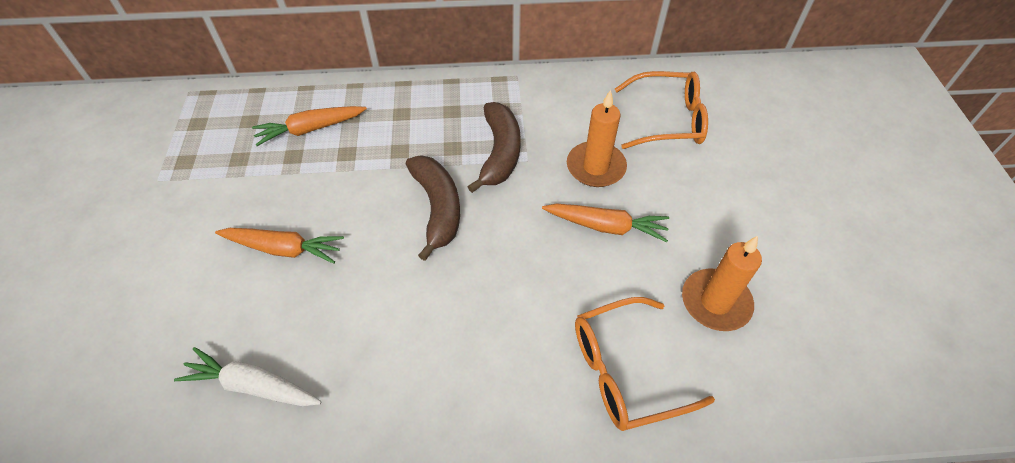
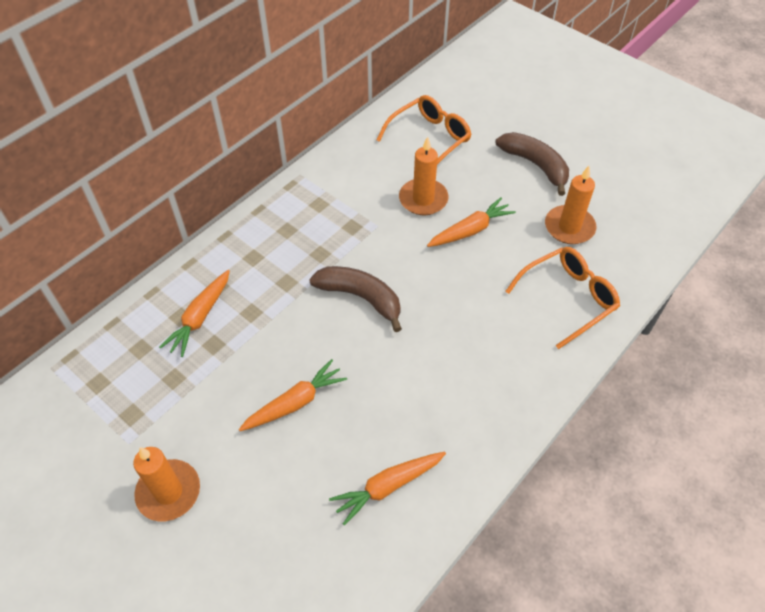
camera: 45 degrees left, 0 degrees up
white carrot [174,347,322,406] -> orange carrot [329,452,446,526]
brown banana [467,102,521,193] -> brown banana moved to [496,132,569,196]
orange glasses [575,297,715,431] -> orange glasses turned 150 degrees counterclockwise [505,247,620,349]
none -> orange candle [133,447,200,521]

